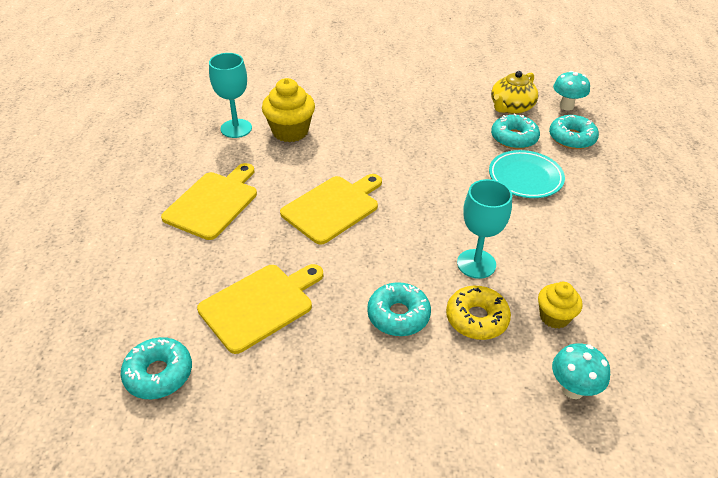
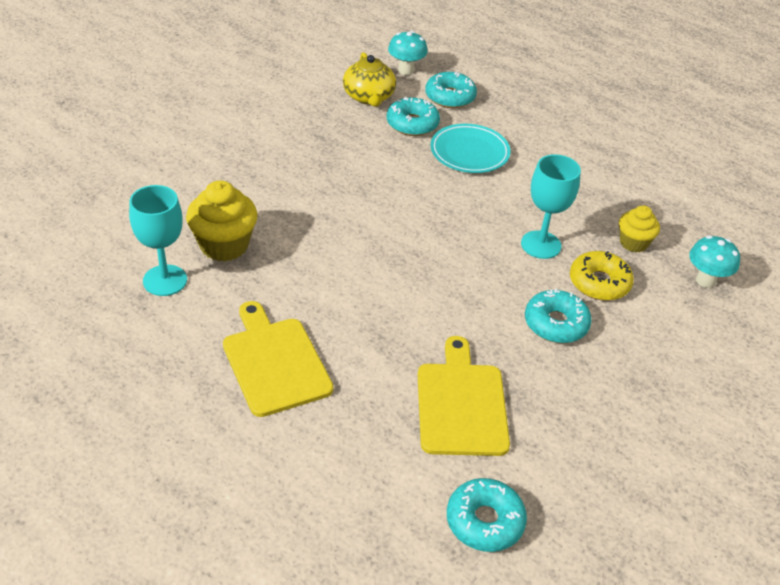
camera: 55 degrees left, 0 degrees up
yellow cutting board [280,174,382,245] -> none

